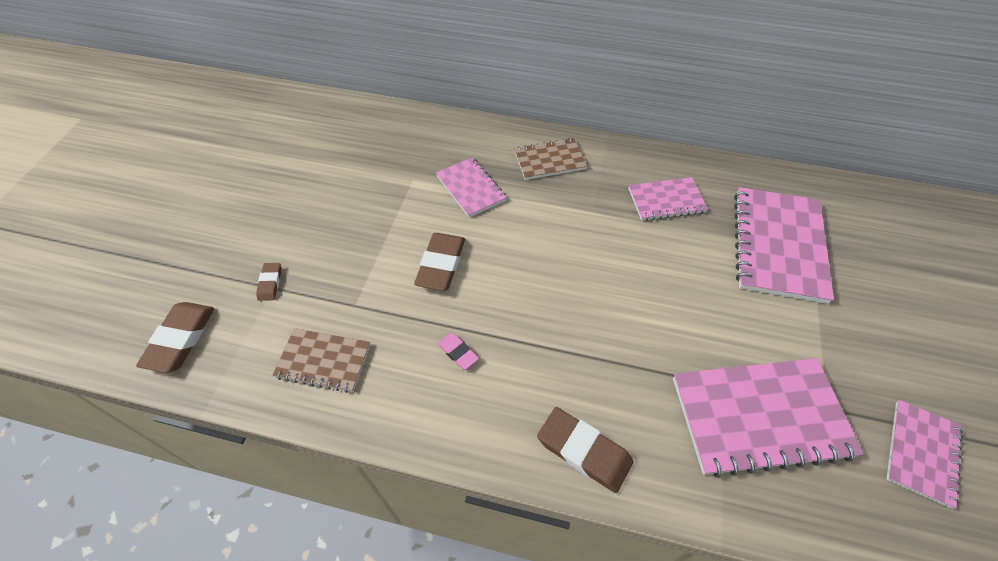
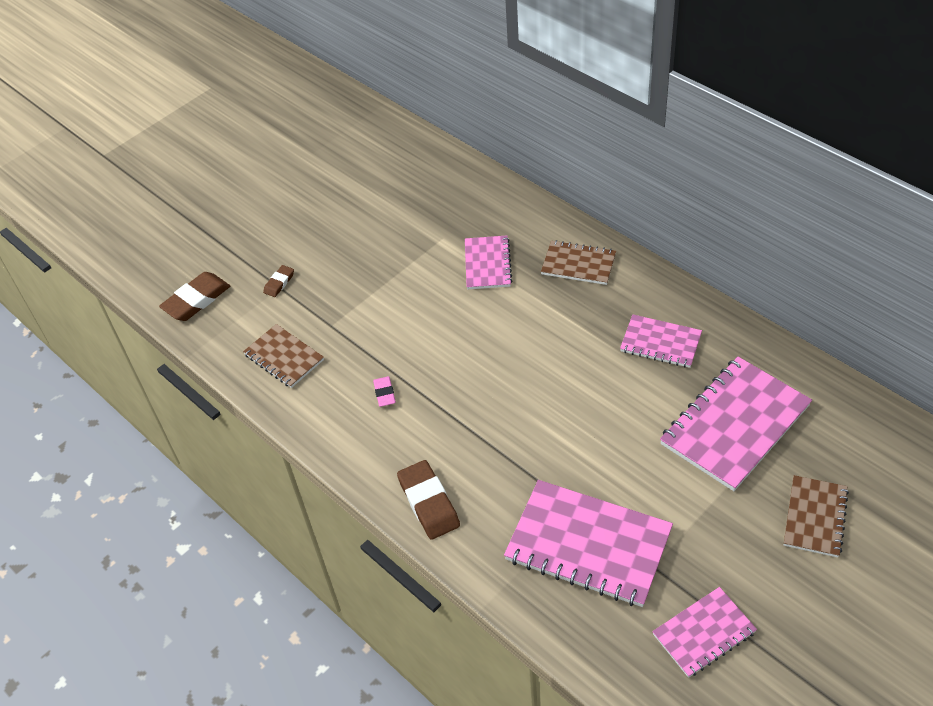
camera: 35 degrees right, 5 degrees down
brown eraser [414,233,465,291] -> none
none -> brown notebook [784,475,849,557]

